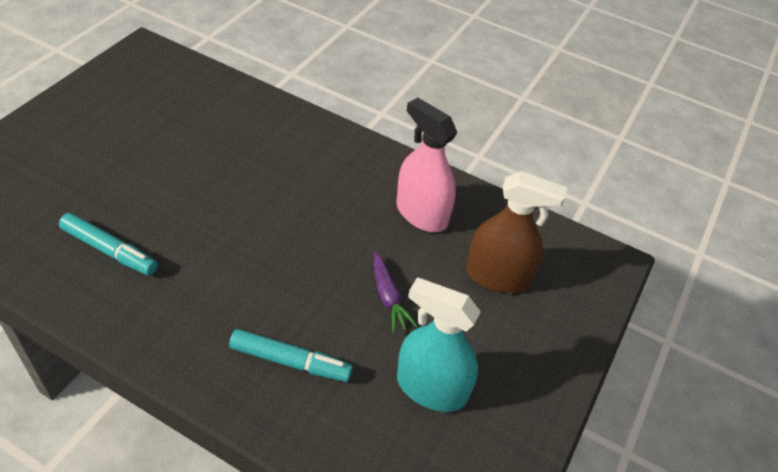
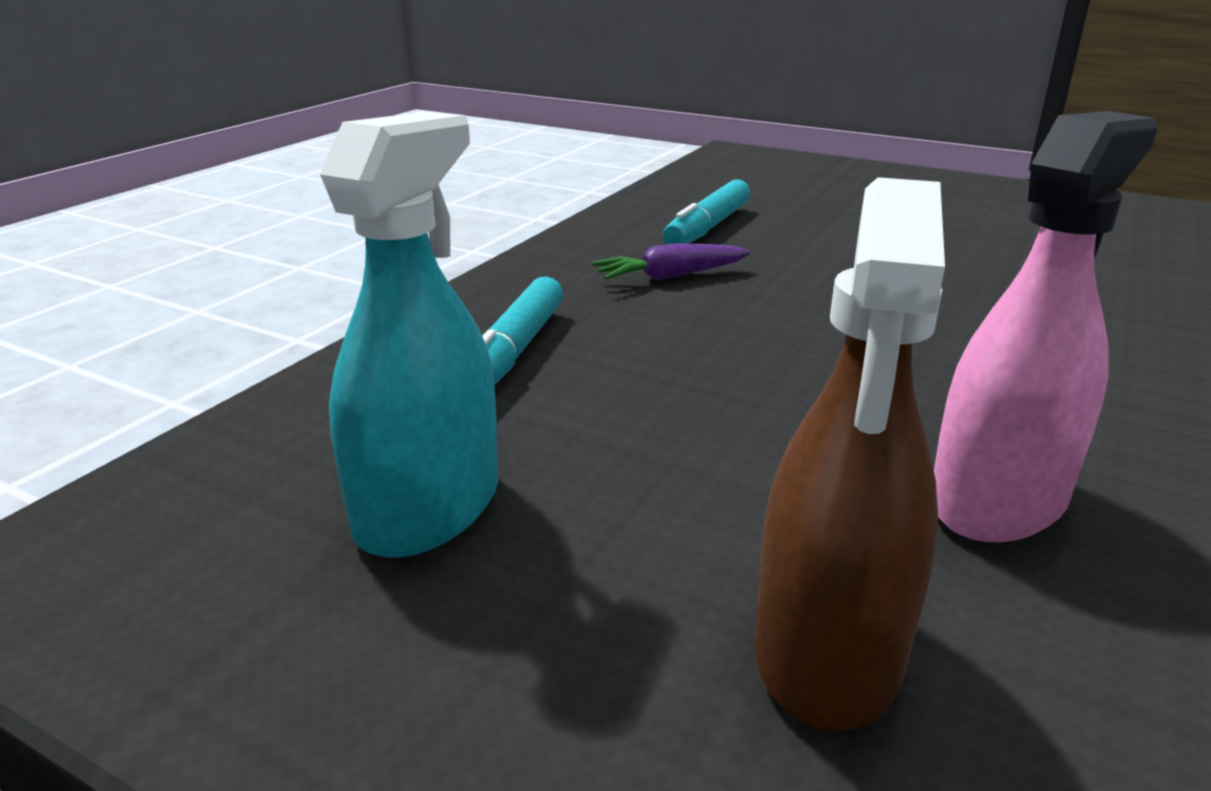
camera: 95 degrees right, 20 degrees down
purple carrot [374,252,418,333] -> purple carrot moved to [592,243,751,281]

